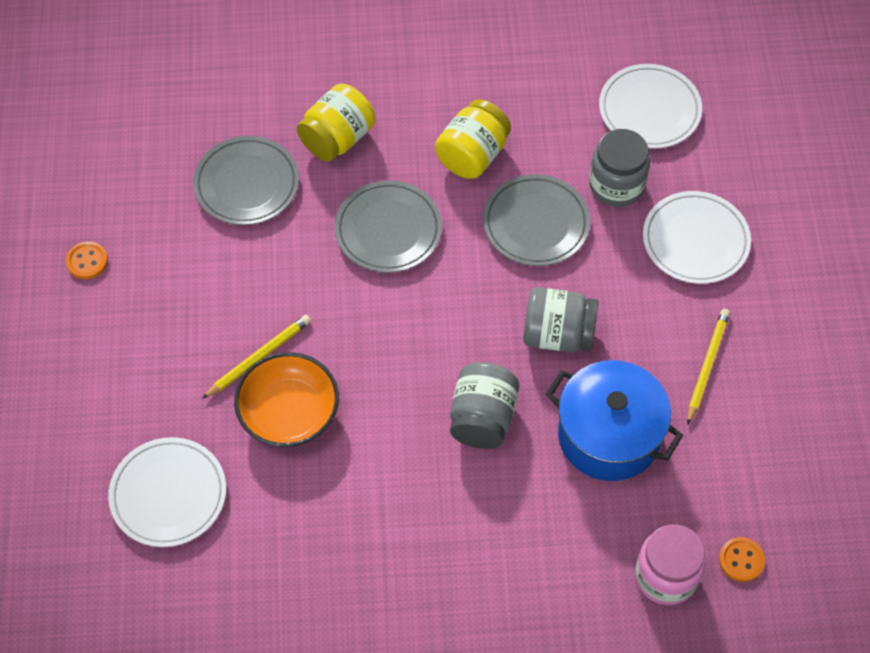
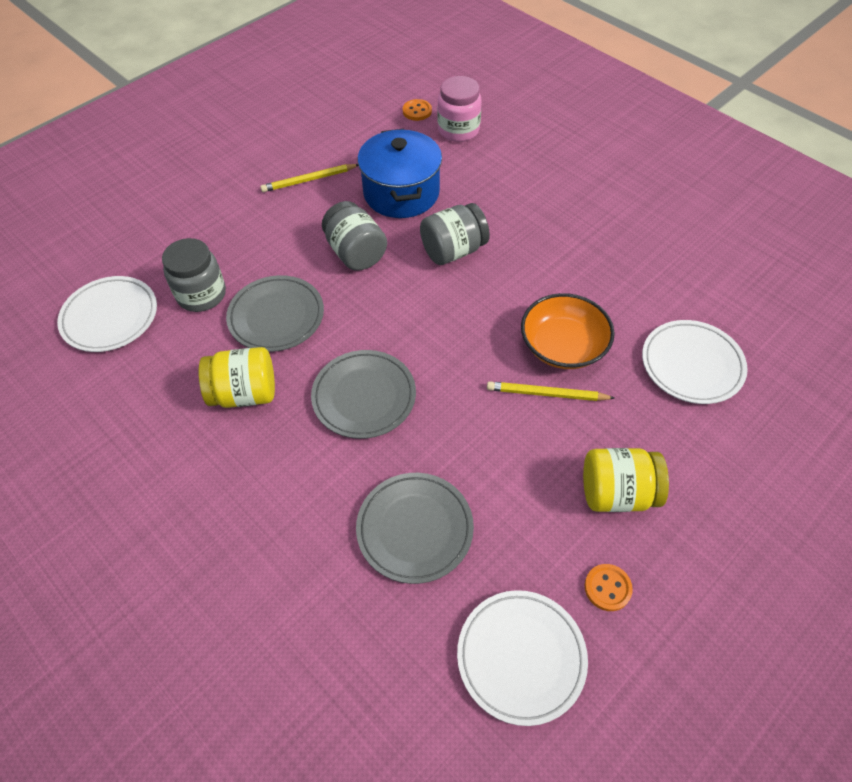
camera: 130 degrees left, 5 degrees down
yellow jar [297,83,375,162] -> yellow jar moved to [583,448,669,512]
white plate [643,191,751,284] -> white plate moved to [457,590,588,726]

